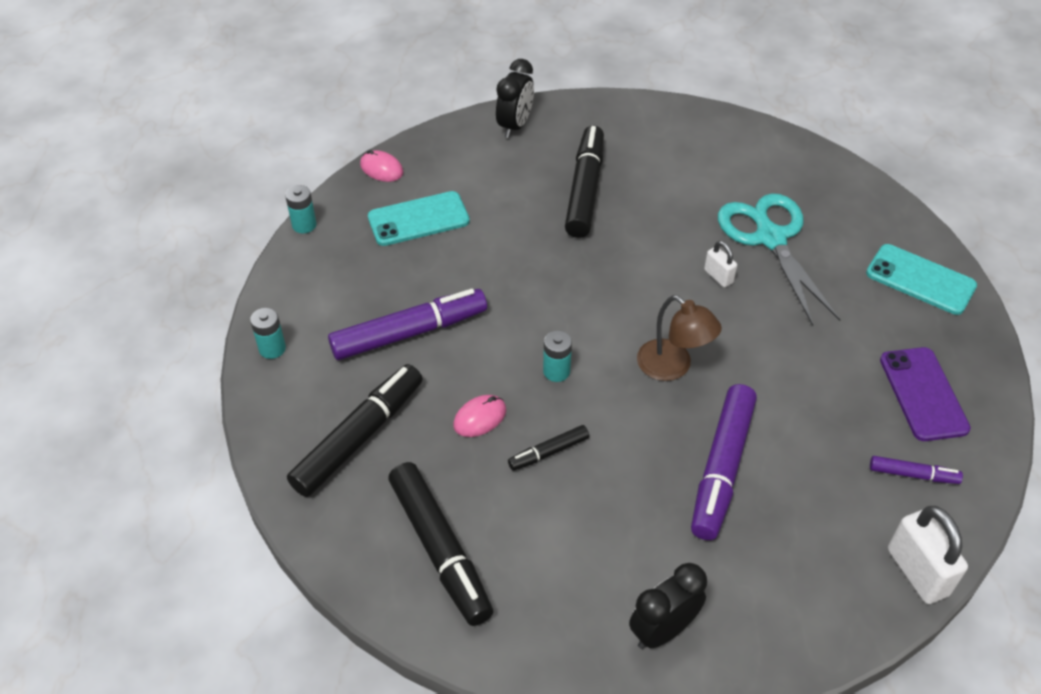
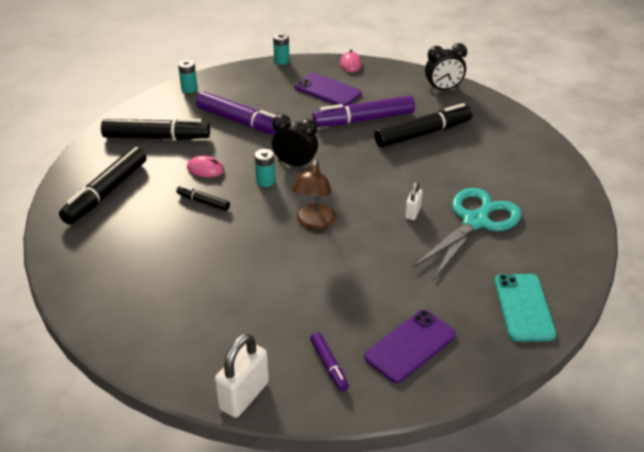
camera: 55 degrees right, 10 degrees down
turquoise phone [368,191,470,246] -> purple phone [294,73,362,106]
black clock [629,563,707,649] -> black clock moved to [272,114,318,166]
purple marker [691,384,757,540] -> purple marker moved to [312,95,415,127]

